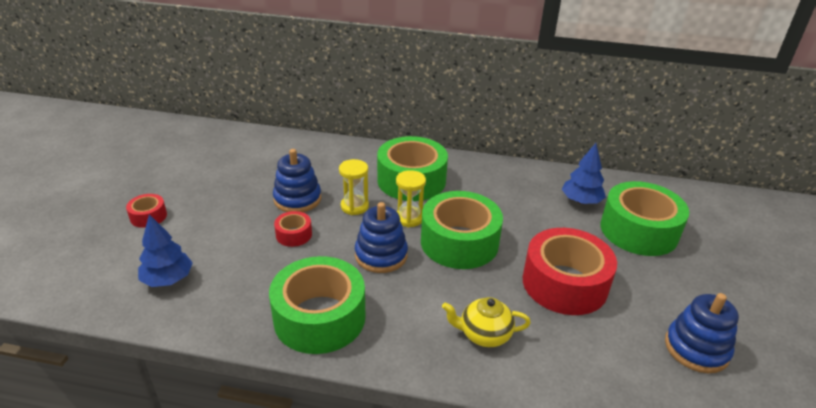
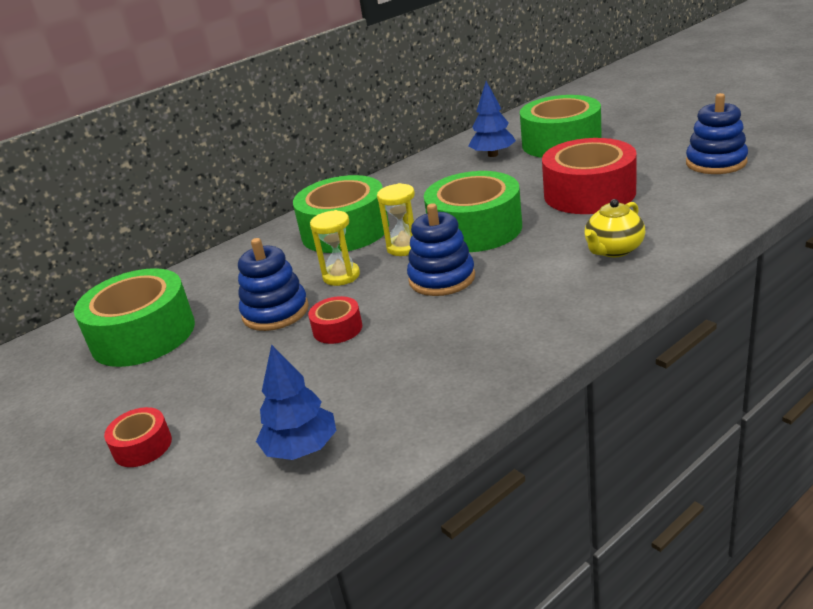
camera: 45 degrees left, 5 degrees down
green tape [269,256,366,354] -> green tape moved to [74,268,195,367]

